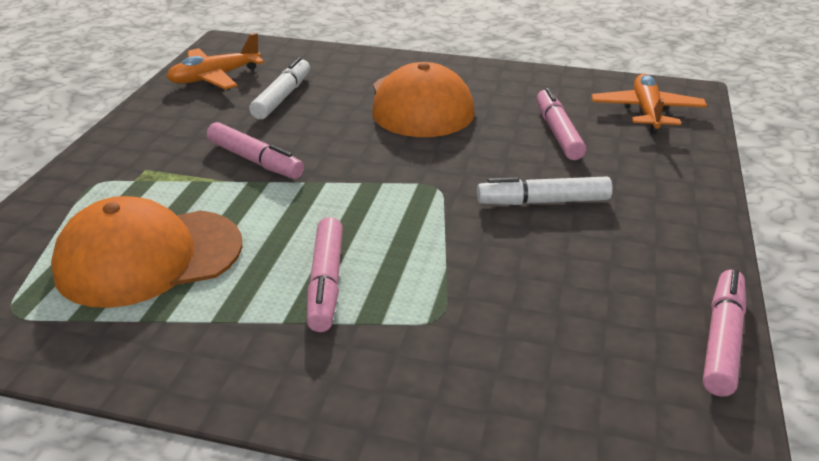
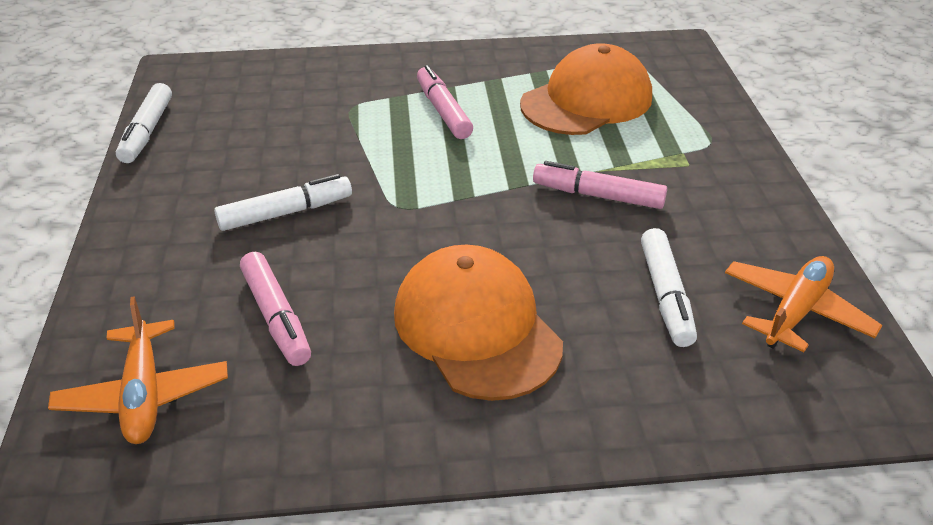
camera: 160 degrees right, 5 degrees up
pink marker [703,270,746,397] -> white marker [116,83,172,163]

